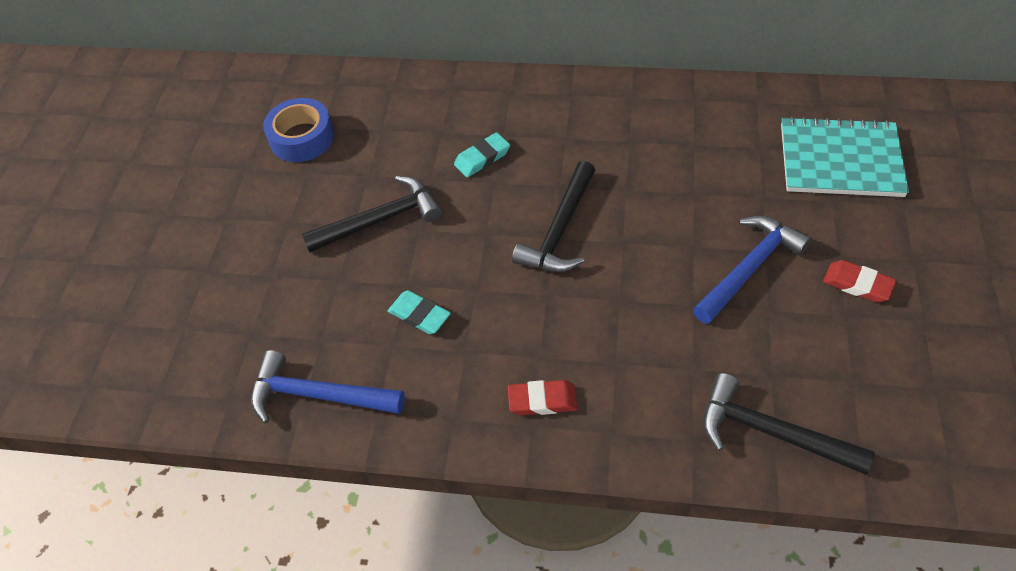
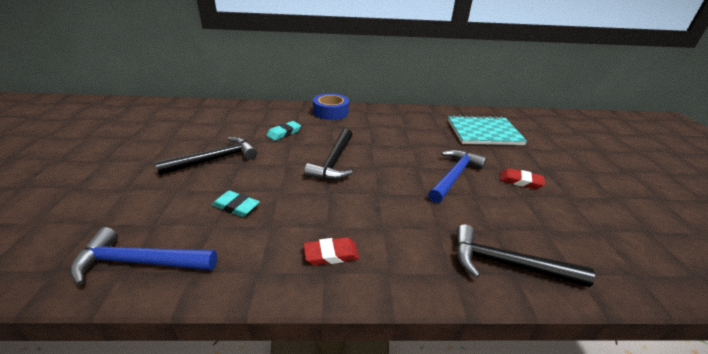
camera: 15 degrees left, 20 degrees down
blue tape [263,98,334,162] -> blue tape moved to [313,93,349,120]

